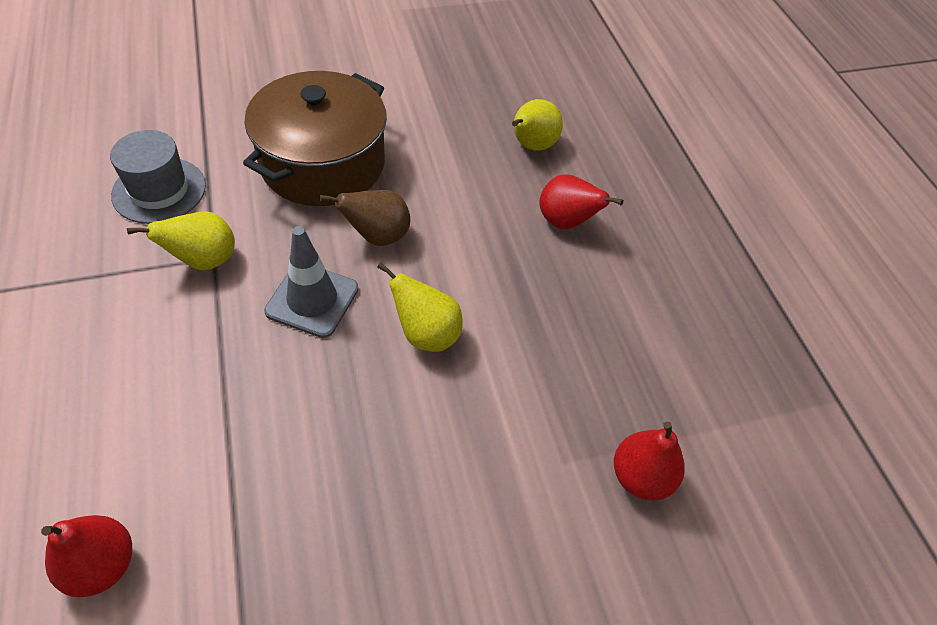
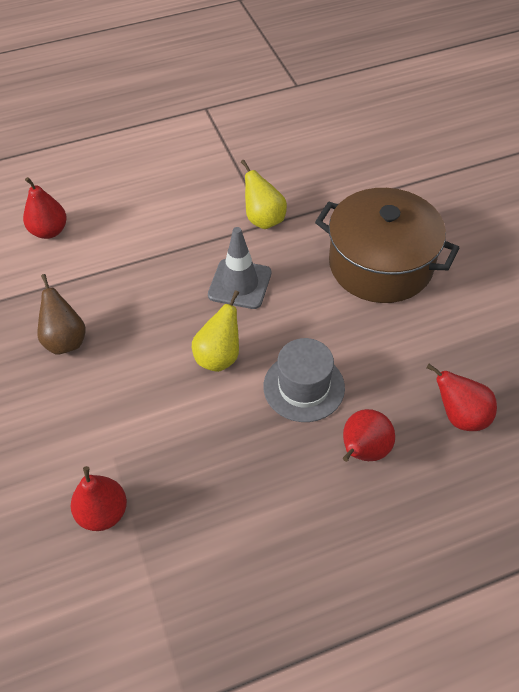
camera: 90 degrees right, 0 degrees up
grey hat [110,130,206,224] -> grey hat moved to [263,338,345,422]
brown pear [319,190,410,246] -> brown pear moved to [37,274,86,355]
yellow pear [512,99,563,151] -> red pear [426,364,497,431]

